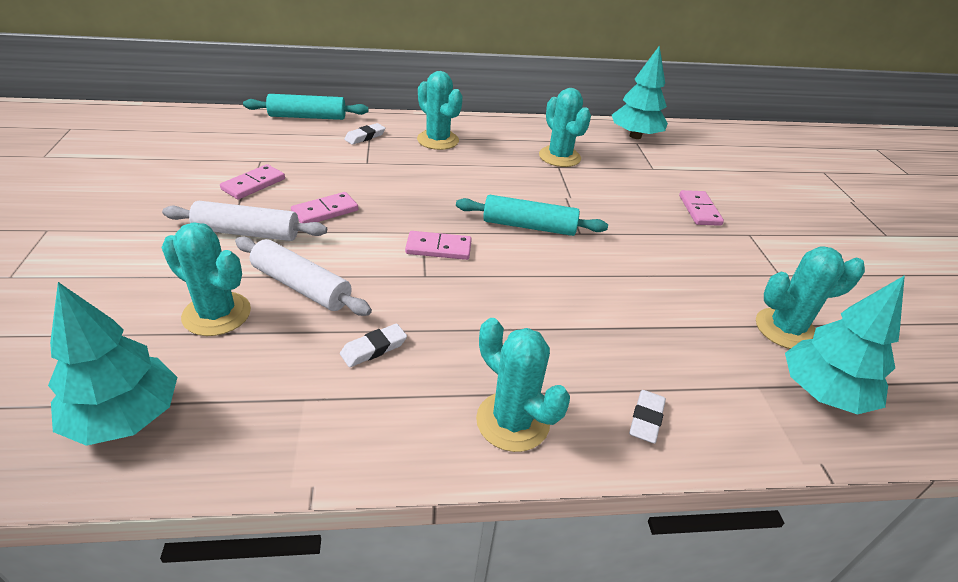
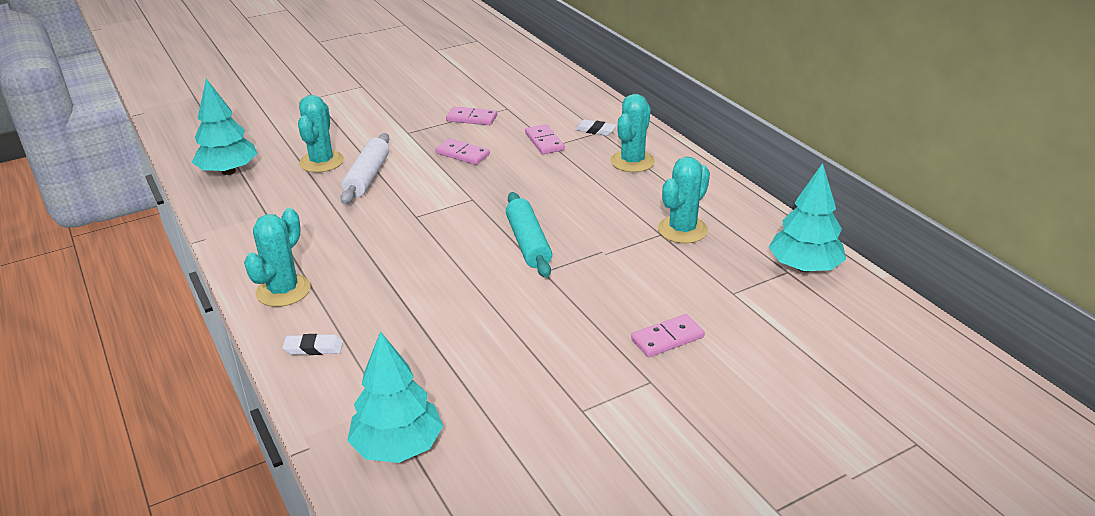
camera: 70 degrees right, 5 degrees down
white rolling pin [162,201,327,241] -> none
turquoise rolling pin [243,94,369,120] -> none
white eraser [340,324,407,367] -> none
pink domino [405,231,472,260] -> pink domino moved to [525,124,565,154]
turquoise cactus [756,246,865,349] -> none

